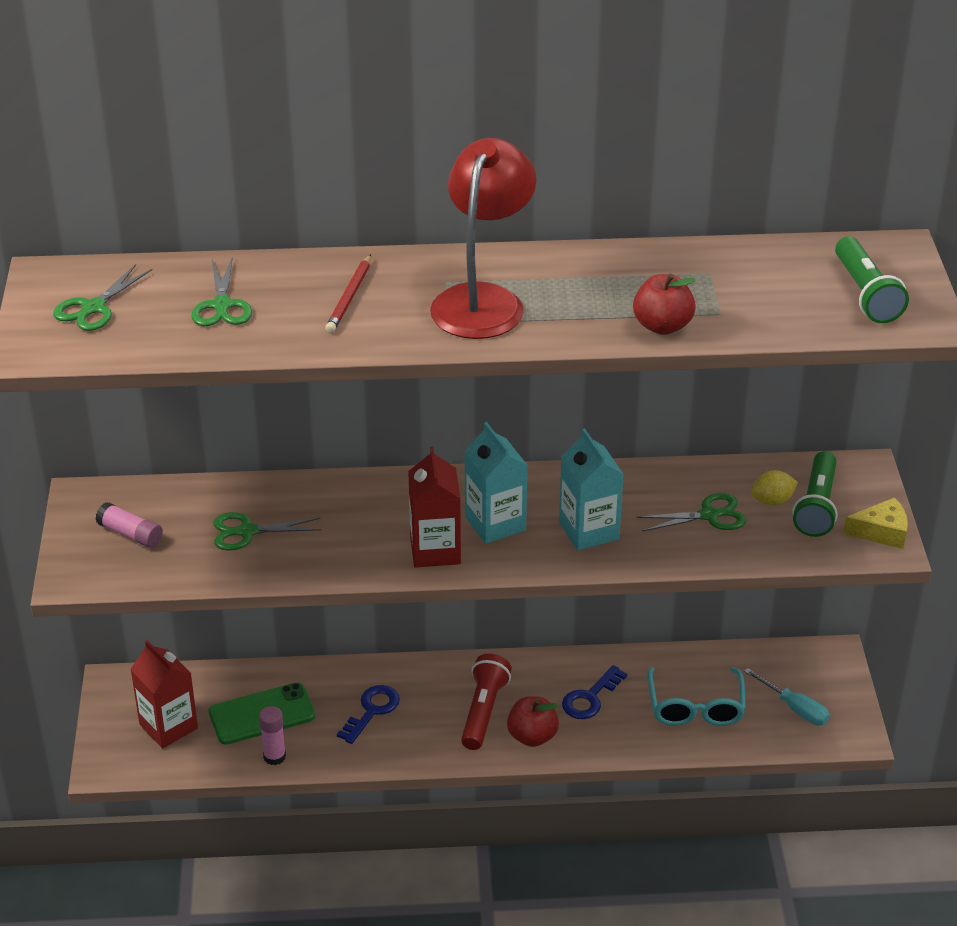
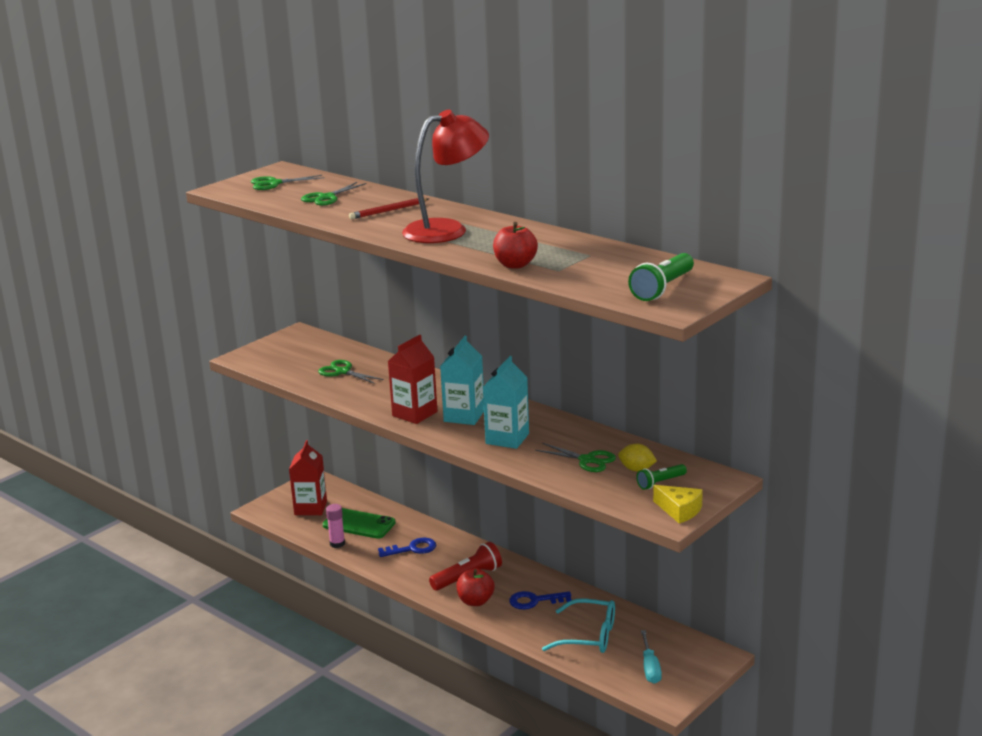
camera: 45 degrees right, 15 degrees down
pink glue stick [95,502,163,548] -> none
turquoise glasses [647,667,746,726] -> turquoise glasses turned 120 degrees counterclockwise [542,598,615,653]
green flashlight [793,451,837,537] -> green flashlight [637,464,687,490], size x0.61

